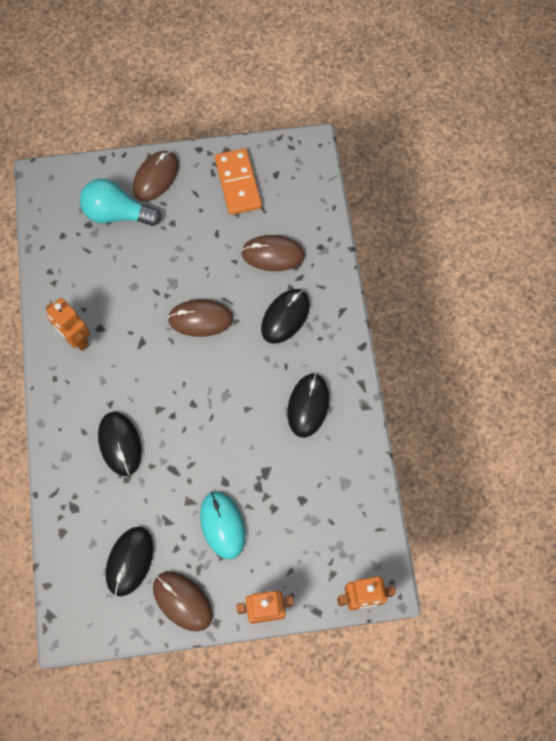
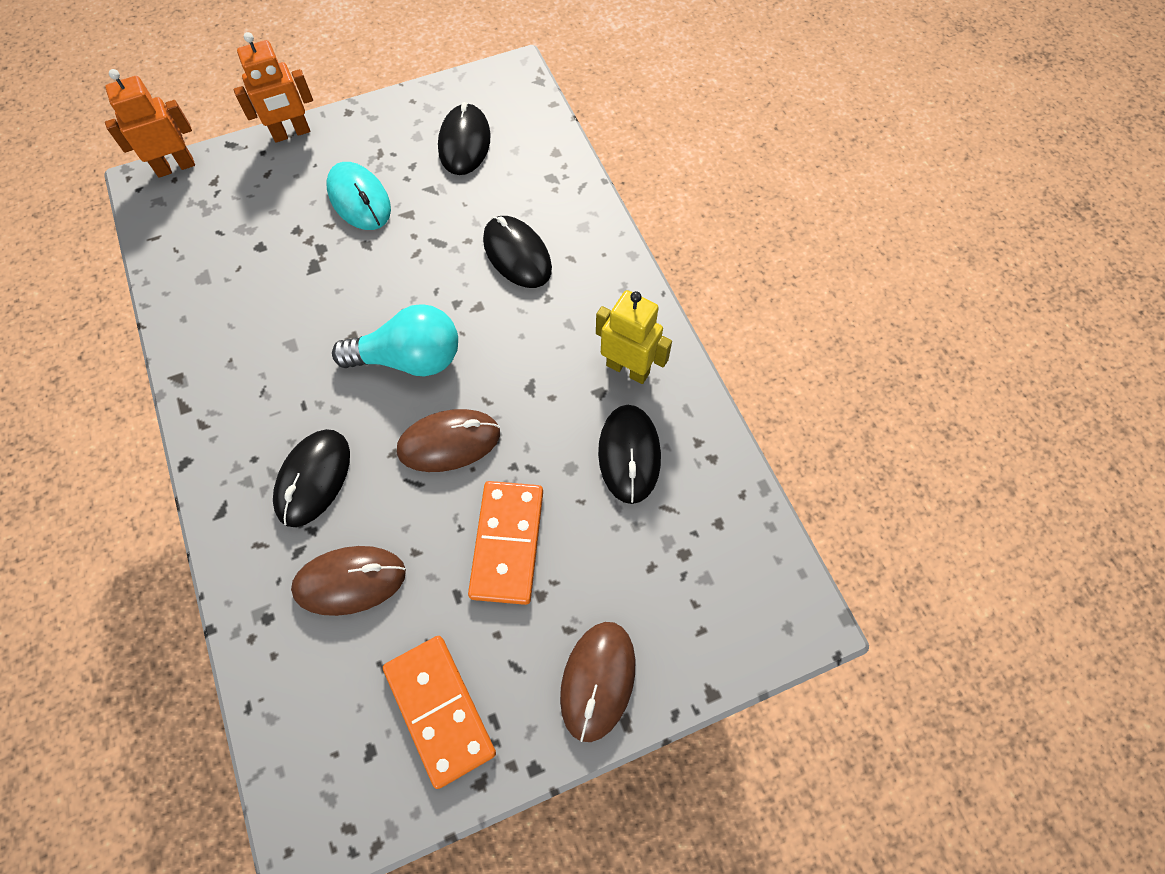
camera: 165 degrees right, 5 degrees down
orange robot [46,298,90,351] -> yellow robot [596,290,672,384]
turquoise light bulb [80,179,161,226] -> turquoise light bulb moved to [332,304,458,377]
brown mouse [153,572,213,631] -> none
black mouse [287,373,329,437] -> black mouse moved to [598,405,661,504]
none -> orange domino [468,481,543,605]

